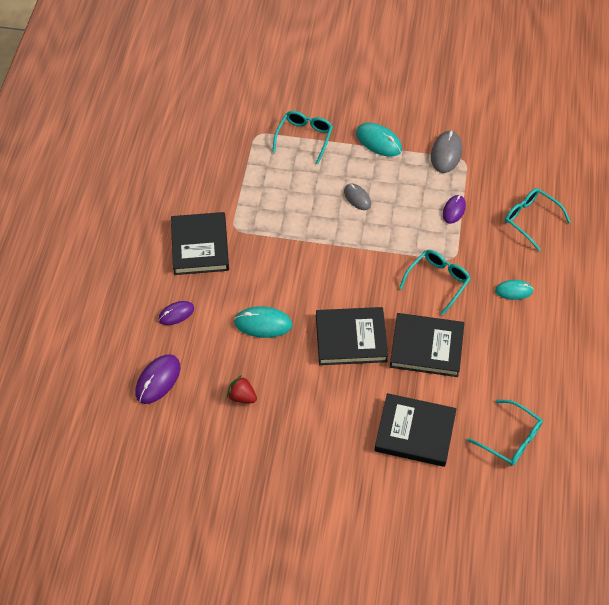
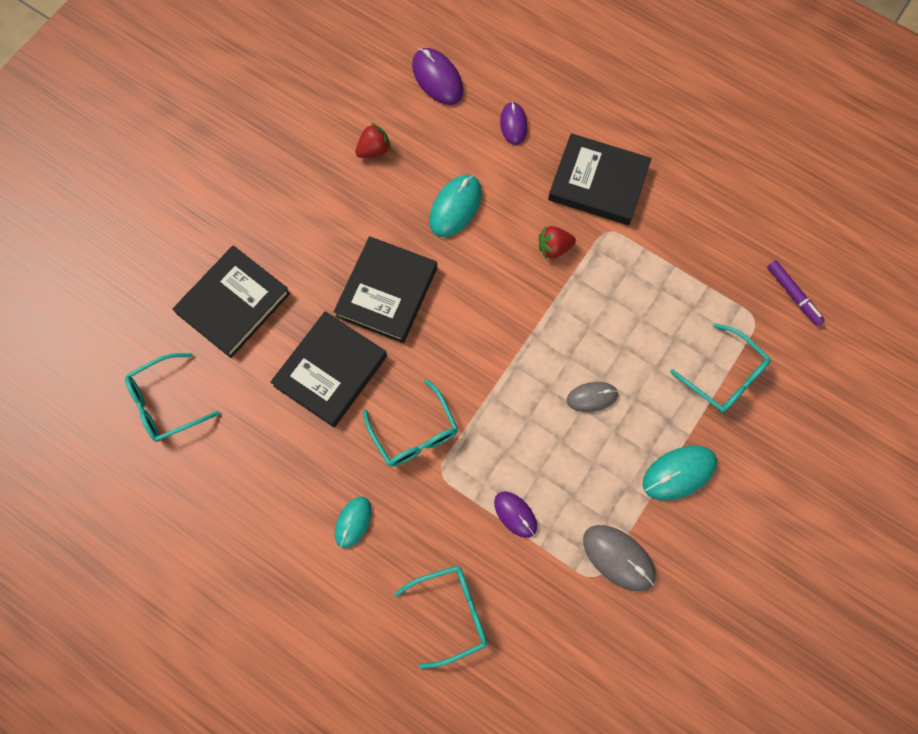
camera: 115 degrees right, 15 degrees up
none -> red strawberry [539,226,576,260]
none -> purple marker [767,260,825,326]

